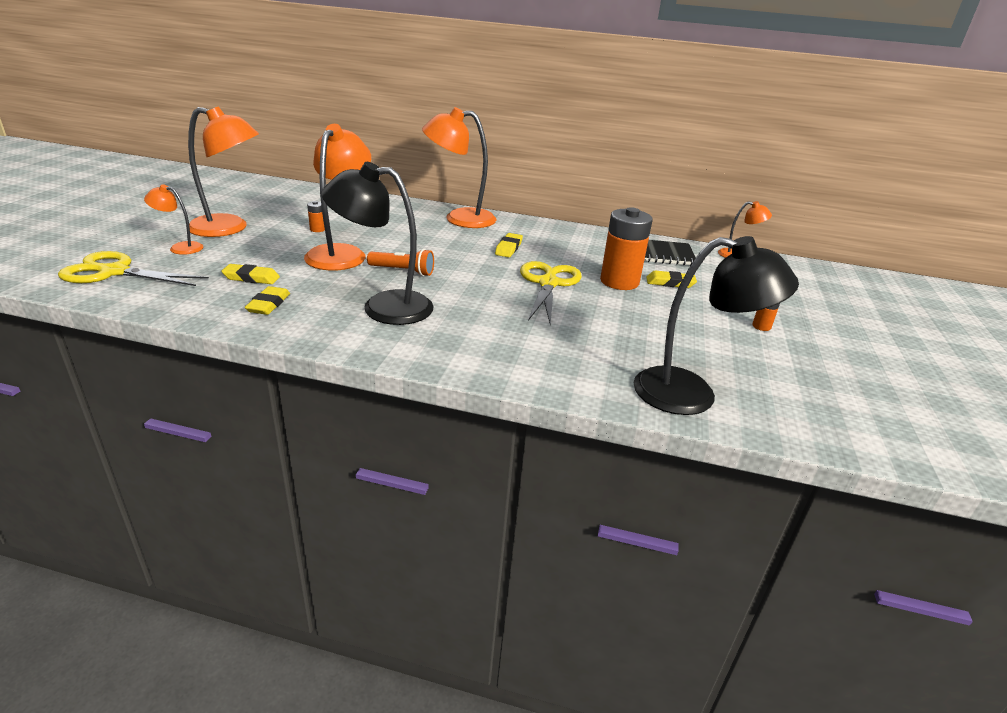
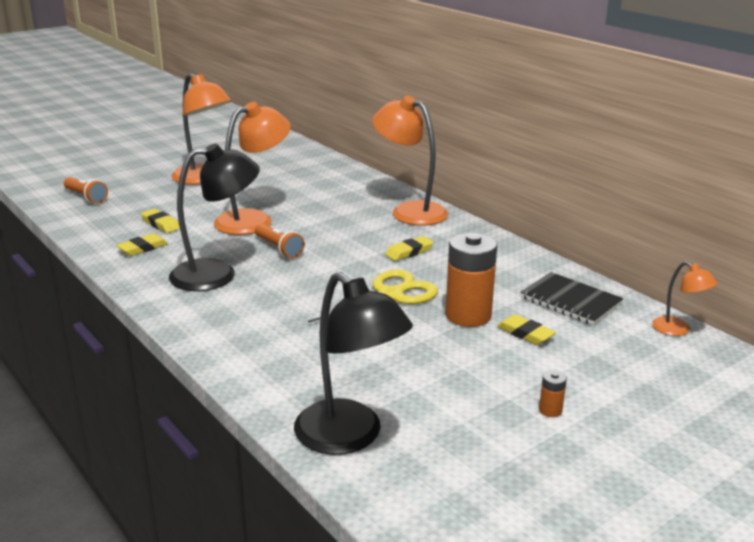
camera: 40 degrees right, 5 degrees down
yellow scissors [58,251,209,286] -> orange flashlight [64,177,108,203]
orange lamp [144,184,203,255] -> none
orange battery [307,201,325,232] -> none
black lamp [321,162,434,325] -> black lamp turned 120 degrees clockwise [169,143,260,291]

